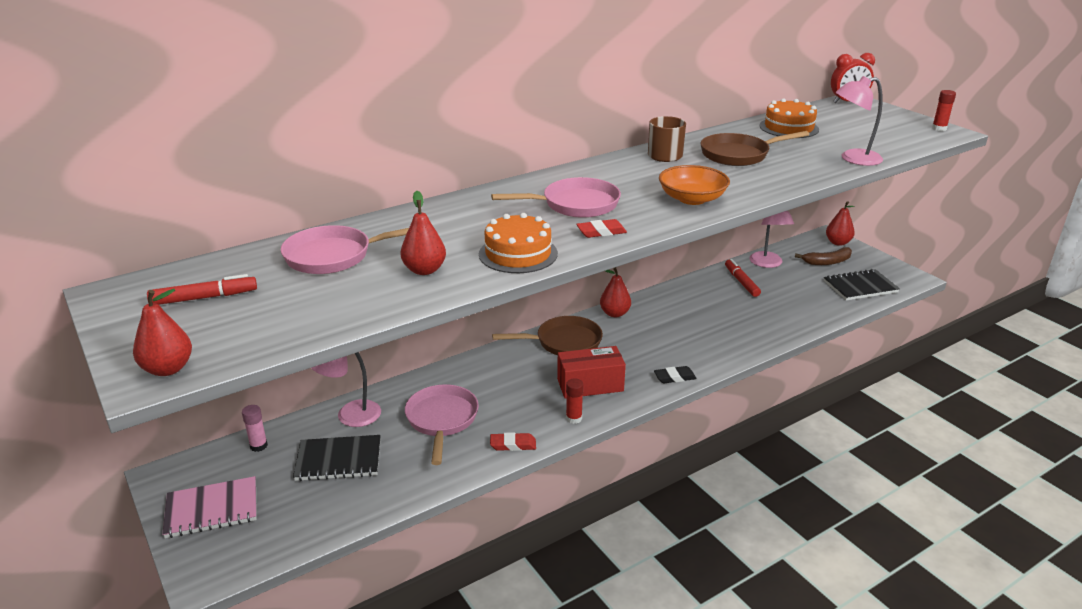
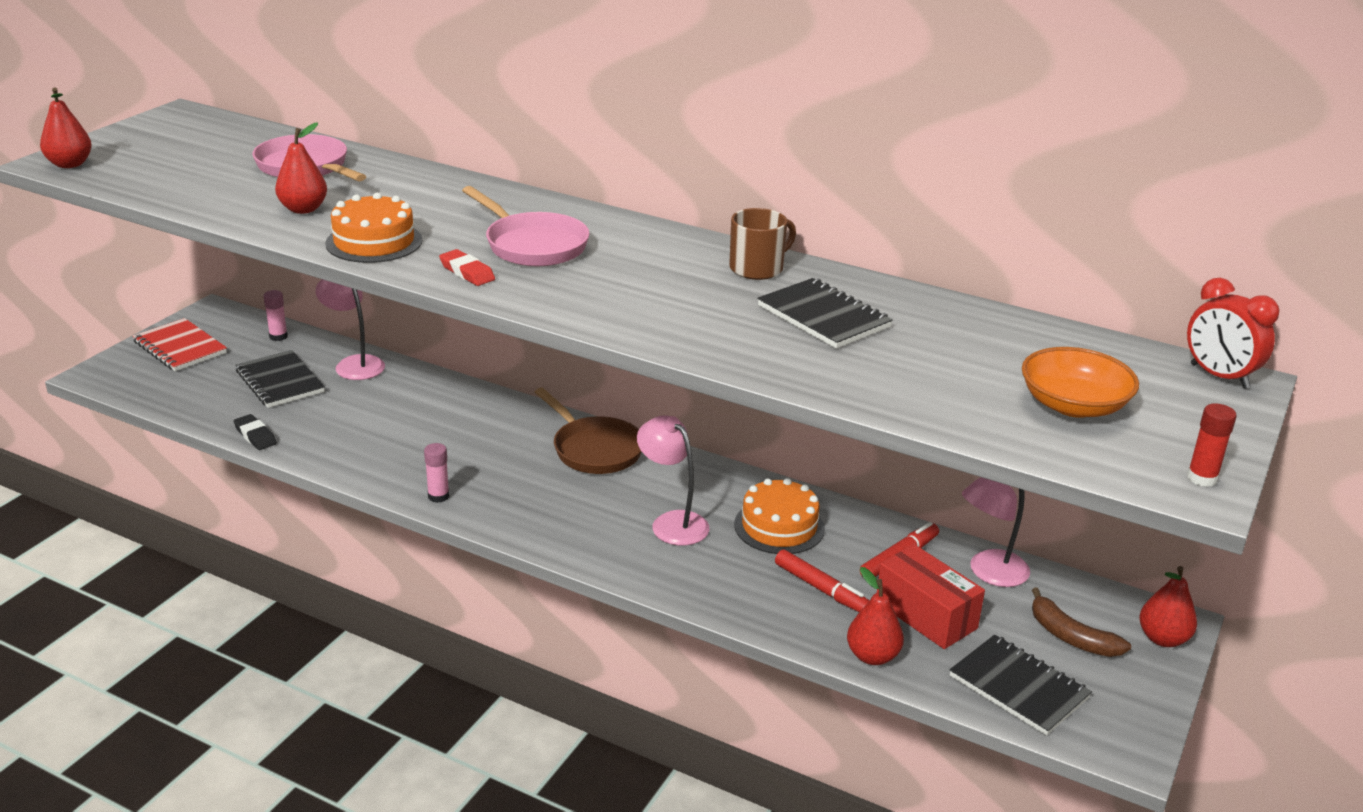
camera: 60 degrees right, 0 degrees up
red marker [147,274,257,305] -> red marker moved to [775,550,870,612]
pink notebook [162,476,257,538] -> red notebook [133,318,227,371]
pink pan [405,384,479,465] -> none
red eraser [490,432,536,451] -> none
red box [557,346,626,398] -> red box moved to [877,545,985,649]
red glue stick [566,378,584,424] -> pink glue stick [424,443,449,503]
red pear [600,267,631,317] -> red pear moved to [847,567,904,665]
black eraser [654,366,697,383] -> black eraser moved to [233,414,277,450]
orange bowl [659,165,730,205] -> orange bowl moved to [1022,347,1139,418]
brown pan [701,131,809,166] -> black notebook [757,278,893,349]
orange cake [760,98,819,138] -> orange cake moved to [734,478,825,554]
pink lamp [836,76,883,166] -> pink lamp moved to [637,415,710,546]

